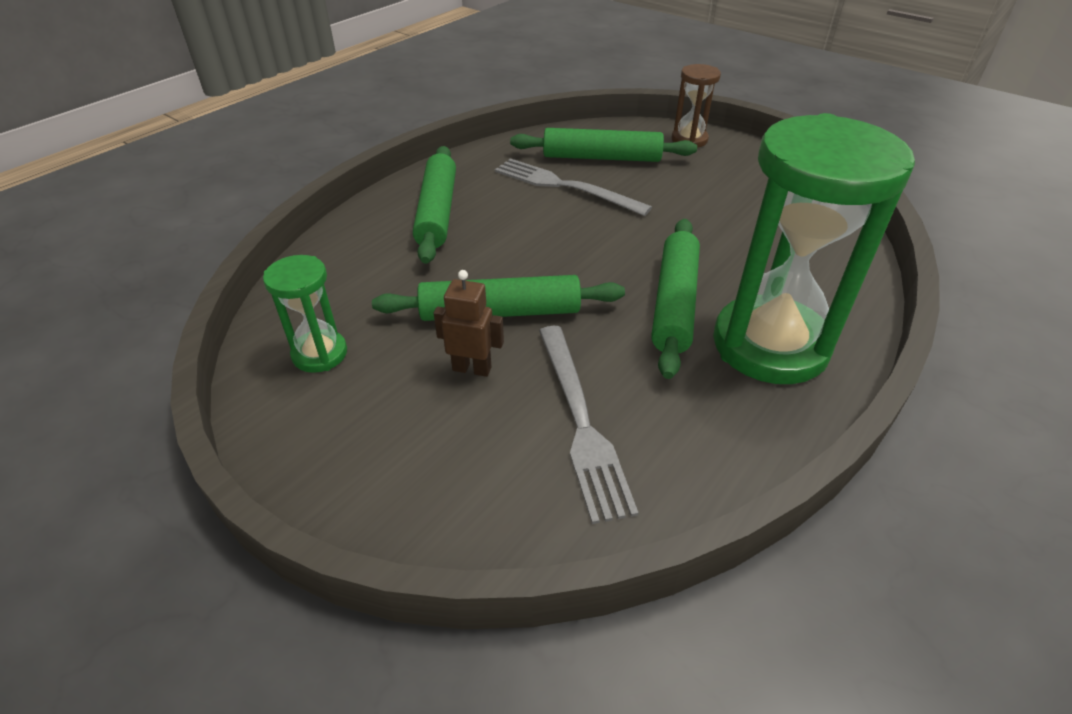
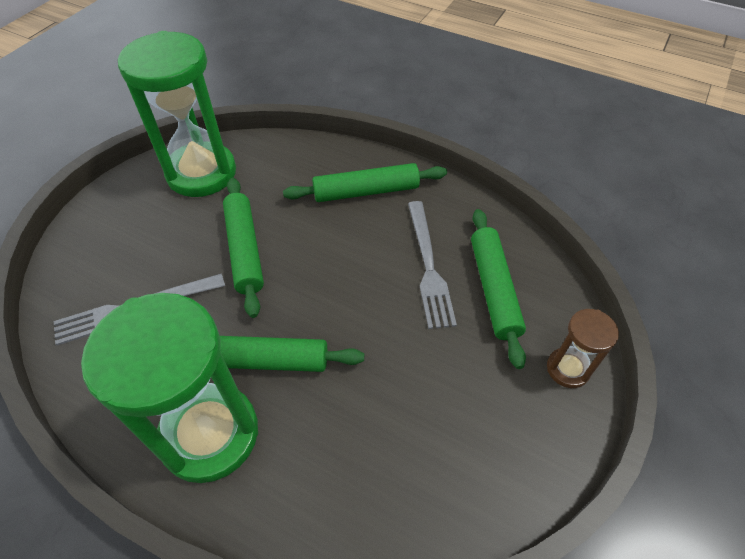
camera: 80 degrees right, 10 degrees up
green hourglass [263,255,347,373] -> green hourglass [118,31,236,197], size x2.12
brown robot [434,270,504,377] -> none
grey fork [495,158,652,216] -> grey fork turned 150 degrees clockwise [408,201,457,329]

